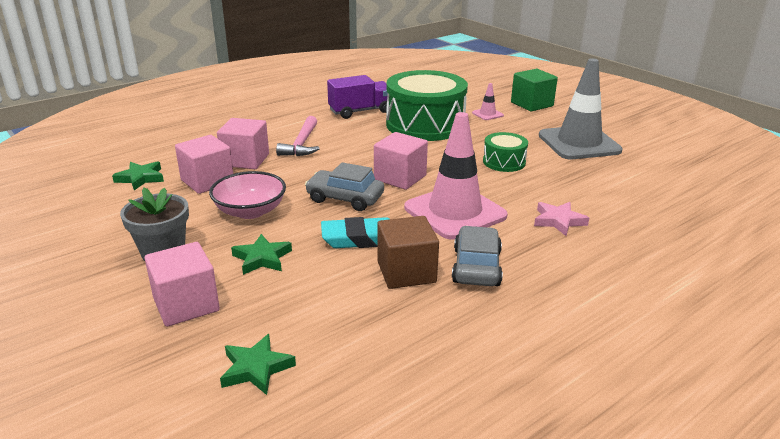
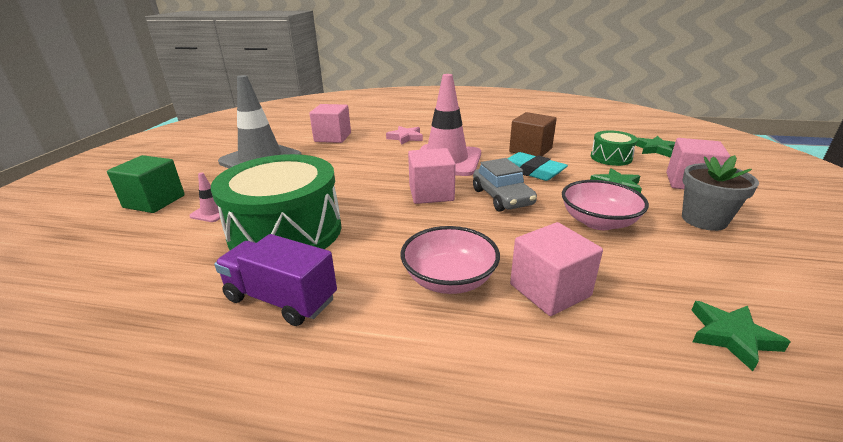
camera: 130 degrees left, 0 degrees up
pink cube [175,135,233,194] -> pink cube moved to [309,104,351,143]
pink hammer [276,116,320,156] -> pink bowl [401,226,500,294]
grey car [452,226,503,286] -> none
green drum [483,132,528,172] -> green drum moved to [591,131,638,166]

